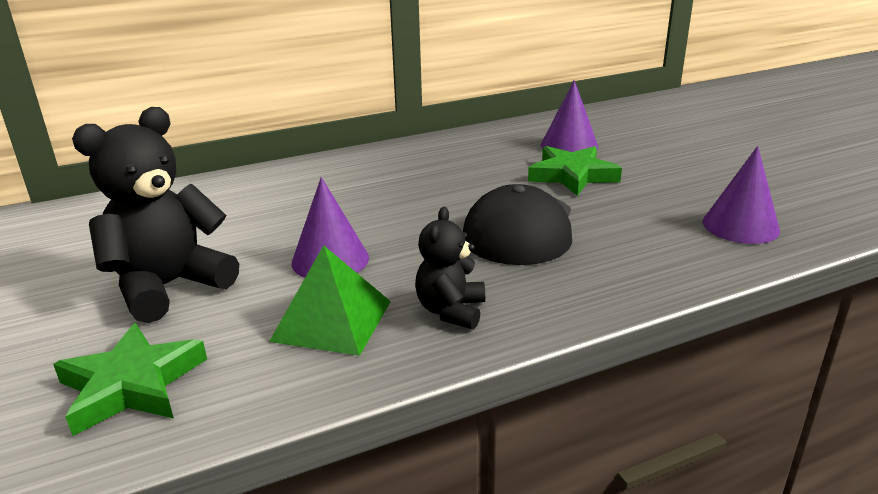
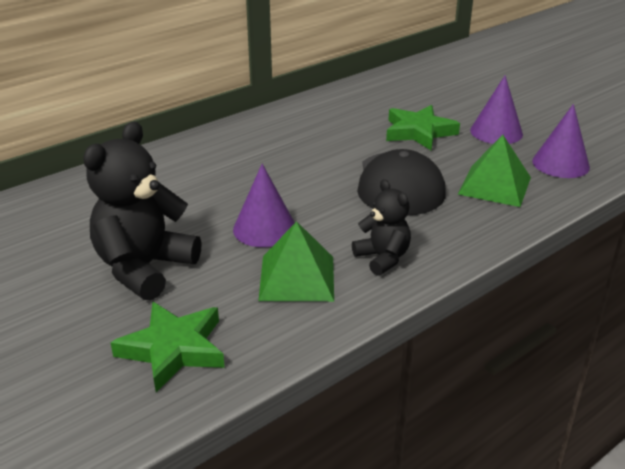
camera: 15 degrees left, 5 degrees up
black teddy bear [415,207,485,329] -> black teddy bear turned 150 degrees clockwise [352,179,411,276]
purple cone [541,80,598,152] -> purple cone moved to [470,76,523,144]
none -> green pyramid [458,135,531,207]

